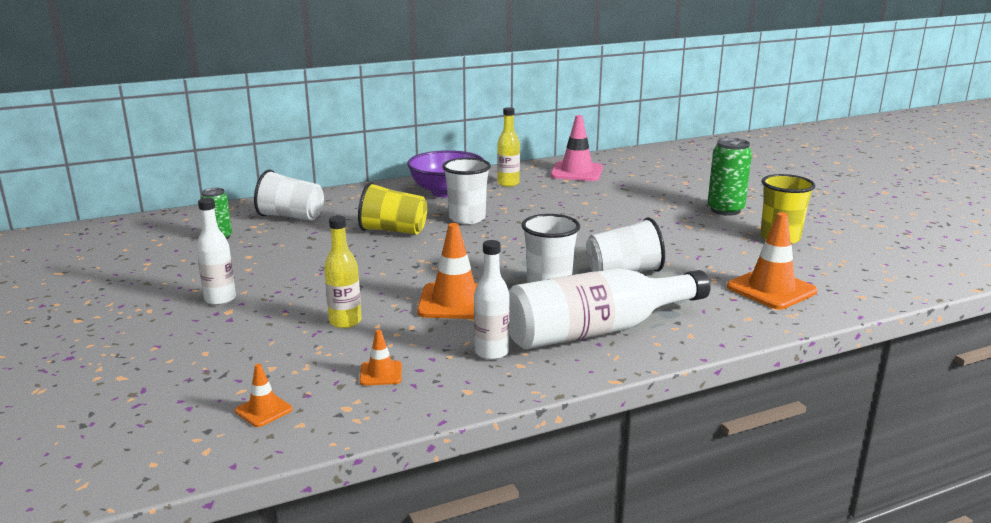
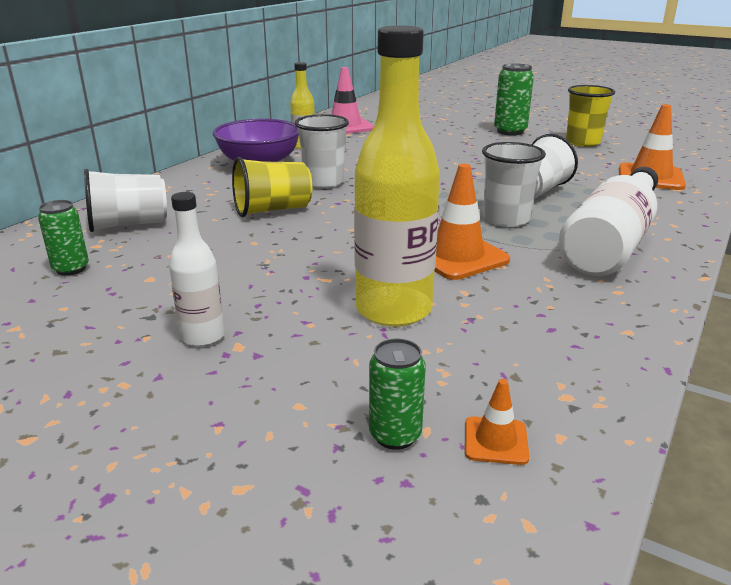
camera: 35 degrees left, 5 degrees up
yellow bottle [324,216,362,328] -> yellow bottle [354,26,440,327], size x1.89
orange traffic cone [360,330,402,386] -> none
white bottle [474,240,510,360] -> none
none -> green can [369,339,426,450]

